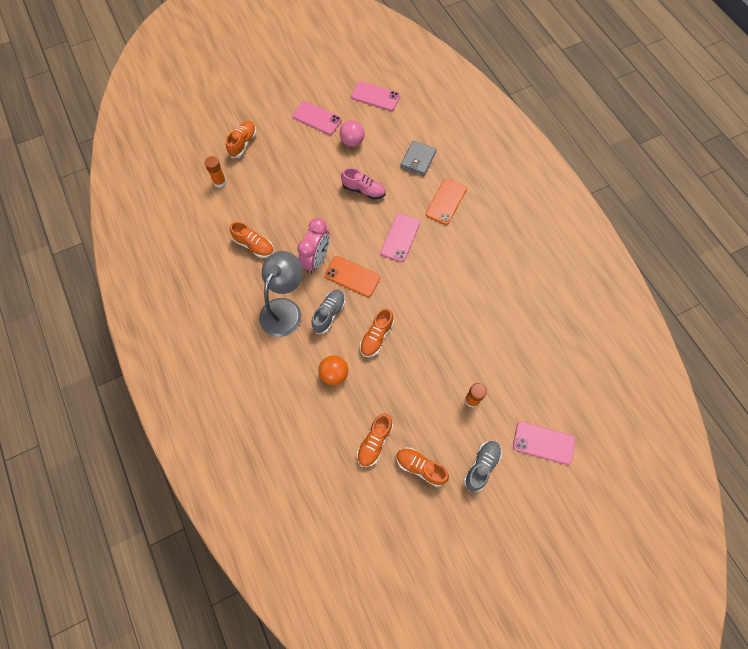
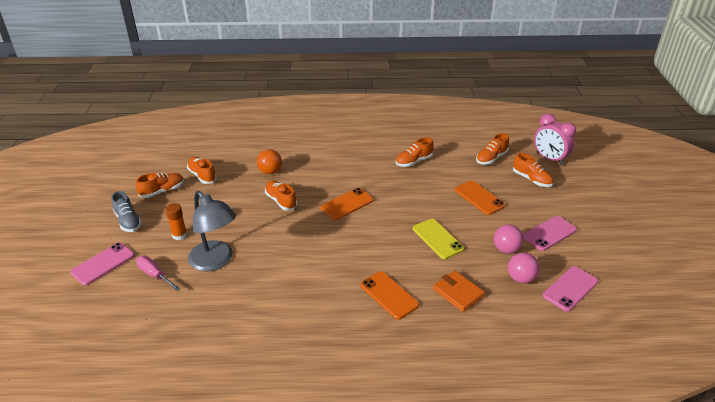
camera: 115 degrees right, 30 degrees down
orange glue stick [204,156,227,188] -> orange shoe [476,133,509,165]
grey lamp [259,251,303,337] -> grey lamp moved to [188,191,236,271]
pink clock [297,218,329,274] -> pink clock moved to [534,114,576,165]
grey shoe [311,289,346,334] -> none
pink shoe [341,168,386,199] -> yellow phone [413,219,464,259]
pink phone [381,213,420,262] -> none
grey wallet [400,141,437,176] -> orange wallet [433,271,485,312]
none -> pink screwdriver [136,256,181,291]
none -> orange phone [455,180,505,215]
none -> pink ball [508,253,540,283]

